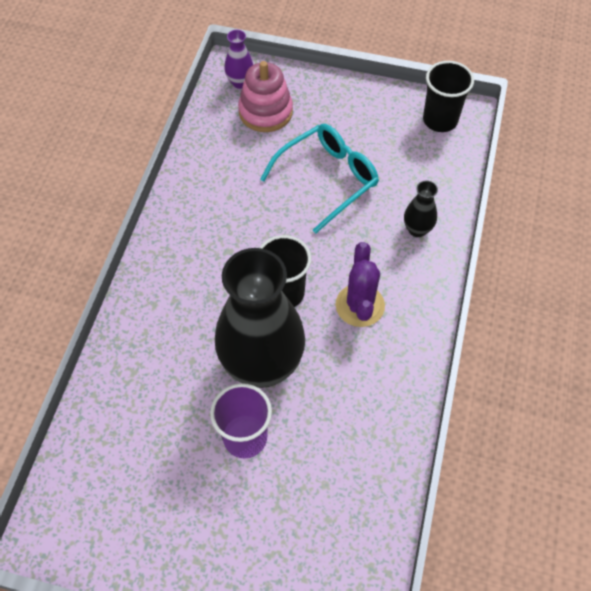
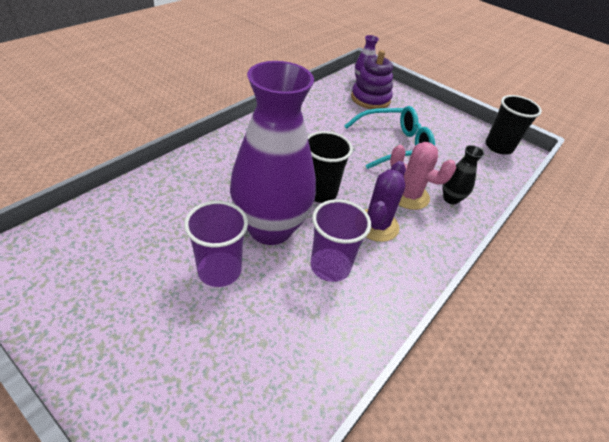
camera: 20 degrees right, 15 degrees down
black vase [215,248,305,388] -> purple vase [230,61,316,245]
pink stacking toy [238,61,293,132] -> purple stacking toy [351,50,393,109]
none -> purple cup [310,199,371,282]
none -> pink cactus [390,142,456,210]

